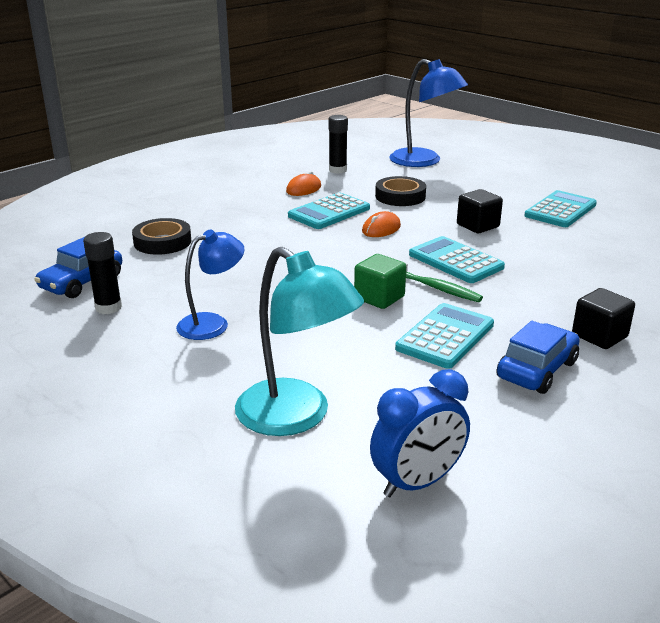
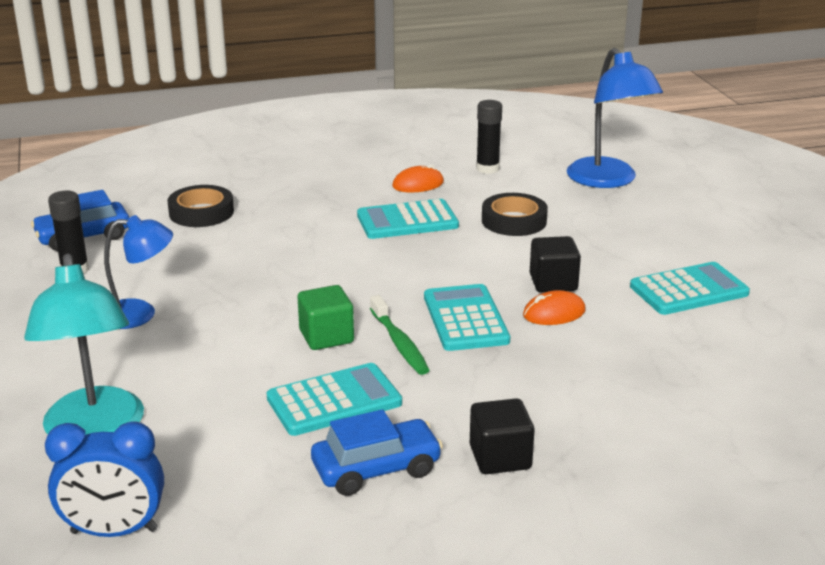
camera: 30 degrees right, 0 degrees up
orange mouse [362,211,401,237] -> orange mouse moved to [523,290,586,325]

